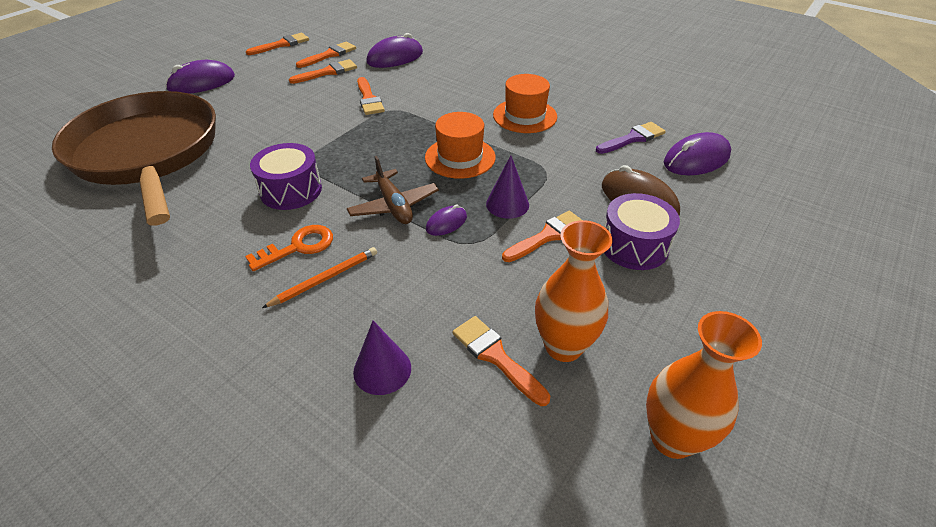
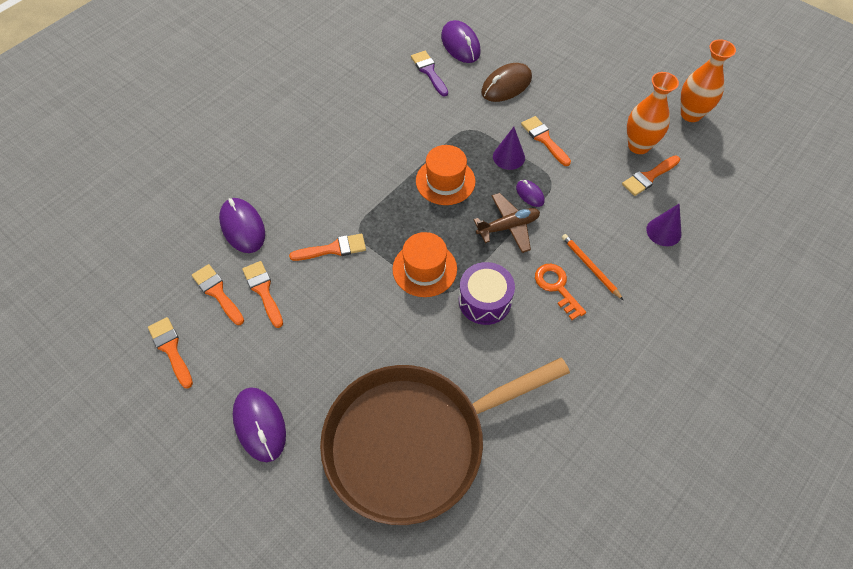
camera: 85 degrees left, 15 degrees up
orange hat [493,74,557,133] -> orange hat moved to [392,232,457,297]
purple drum [604,193,680,270] -> none

